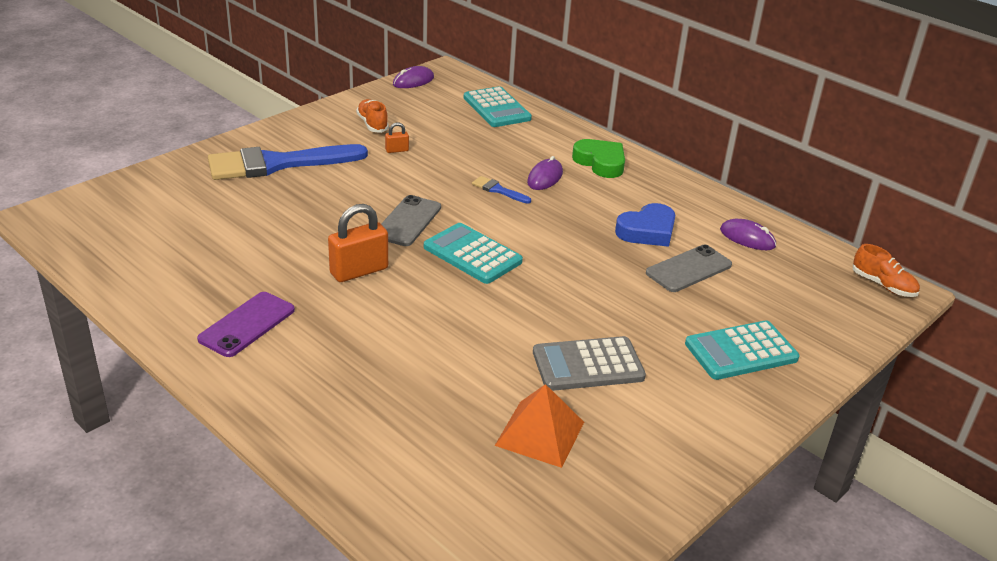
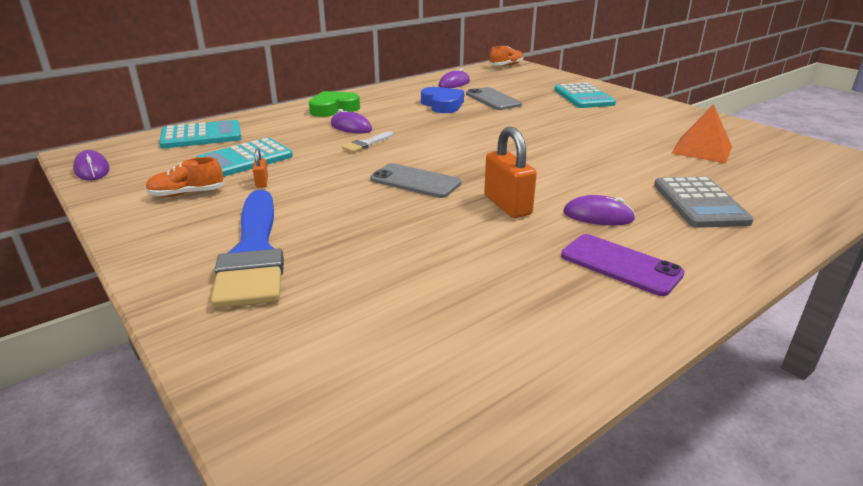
camera: 80 degrees left, 5 degrees down
turquoise calculator [424,223,523,284] -> turquoise calculator moved to [196,138,293,177]
blue brush [472,176,531,204] -> white brush [342,131,393,153]
grey calculator [533,336,646,391] -> grey calculator moved to [654,176,754,228]
none -> purple mouse [563,195,635,225]

